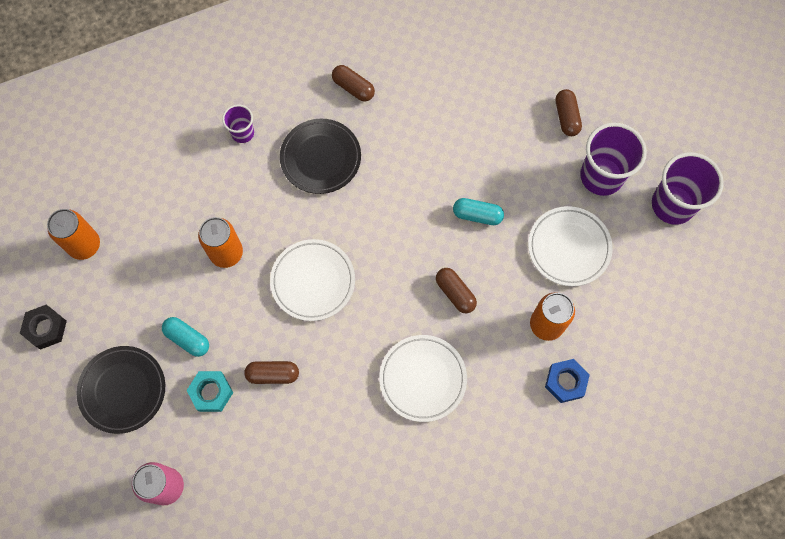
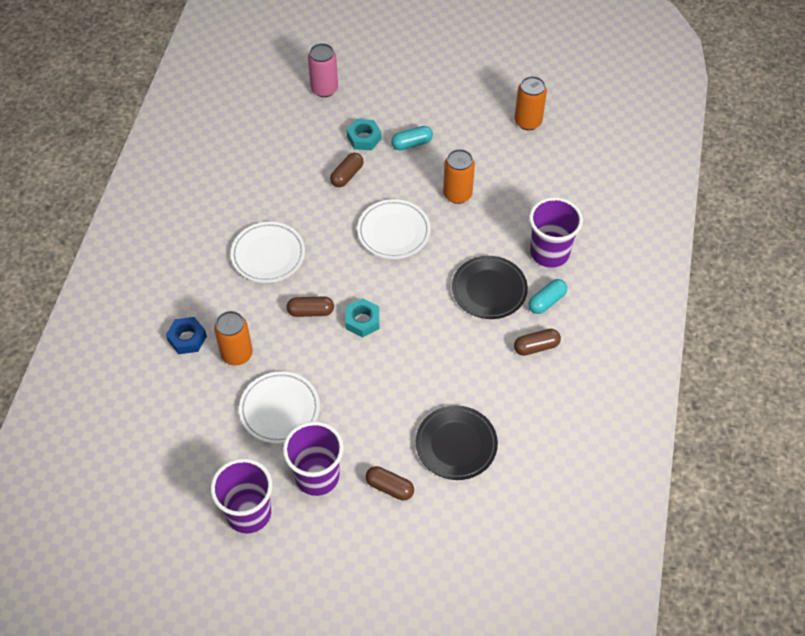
camera: 125 degrees right, 15 degrees down
black nut [20,305,67,350] -> none
black plate [76,346,165,434] -> black plate moved to [416,405,498,480]
purple cup [222,105,254,143] -> purple cup [529,197,583,268], size x1.87
turquoise capsule [453,198,504,225] -> turquoise capsule moved to [529,279,567,314]
none -> turquoise nut [346,298,379,337]

